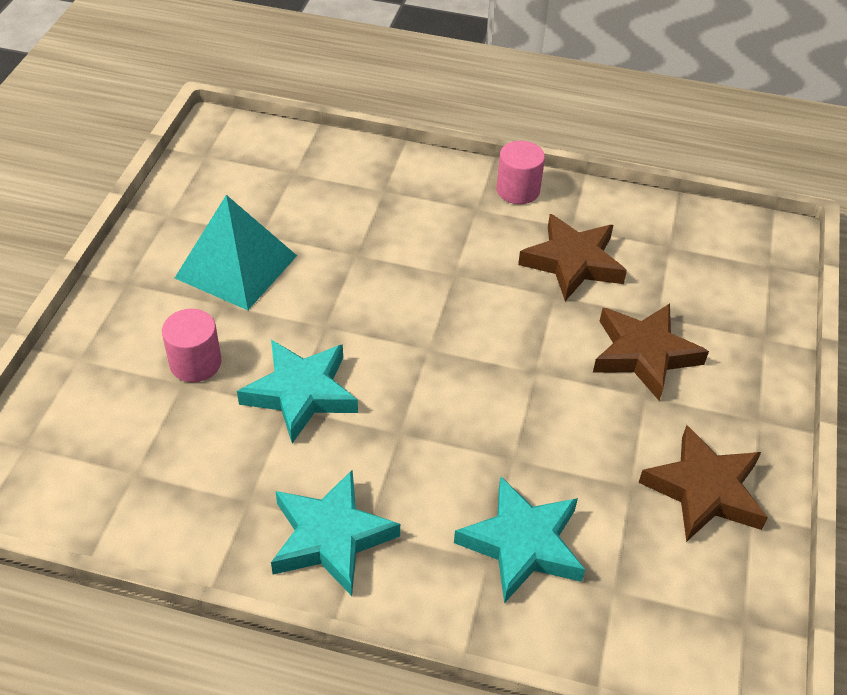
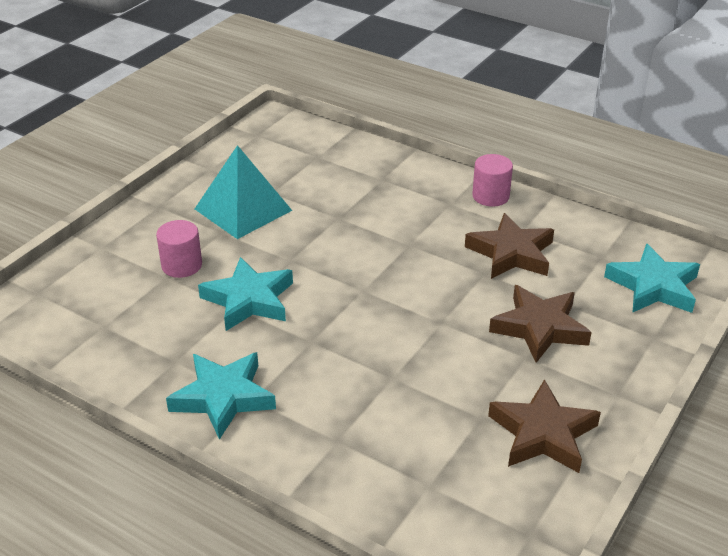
camera: 20 degrees right, 10 degrees down
turquoise star [454,477,585,603] -> turquoise star moved to [604,244,700,313]

